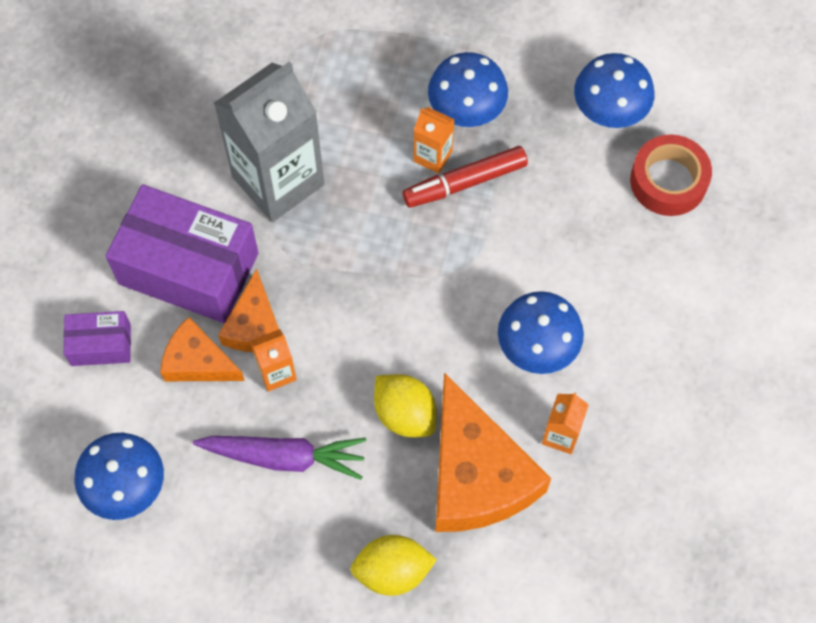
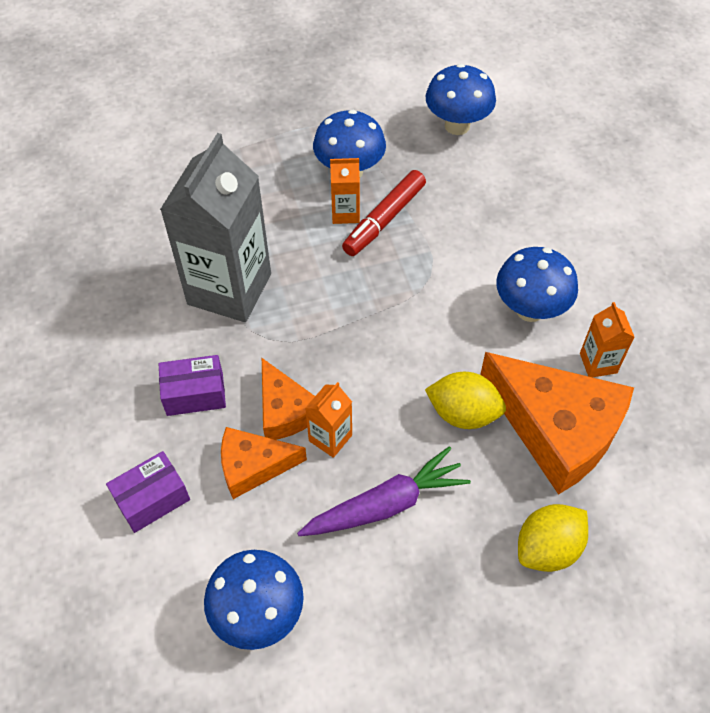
camera: 30 degrees left, 10 degrees down
purple box [106,184,259,324] -> purple box [159,355,226,416], size x0.49
red tape [630,134,712,216] -> none

